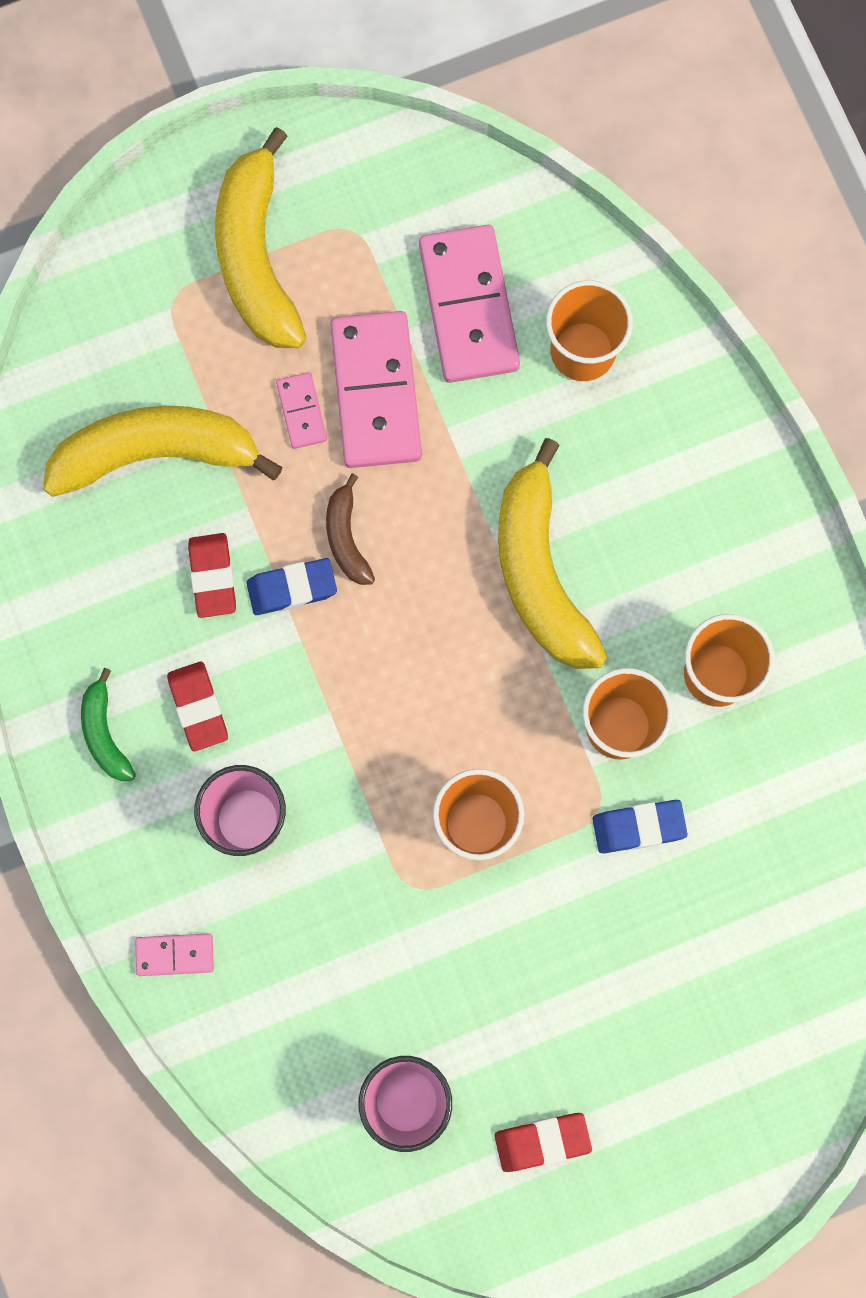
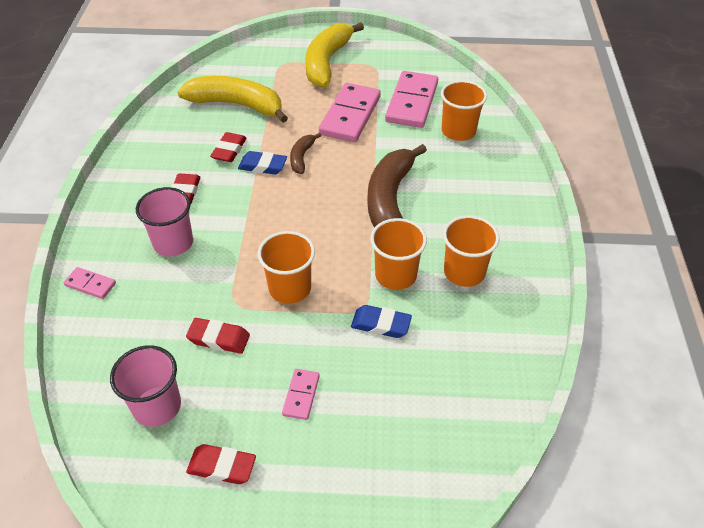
camera: 25 degrees right, 30 degrees down
green banana [81,668,136,781] -> none
pink domino [276,372,327,449] -> pink domino moved to [282,369,320,420]
yellow banana [498,438,607,669] -> brown banana [367,144,427,228]
none -> red eraser [186,318,250,354]

